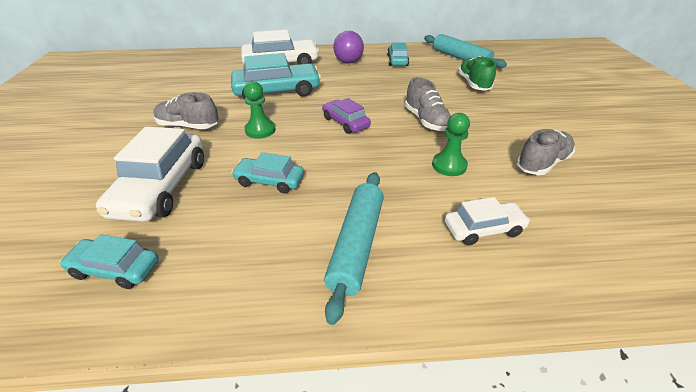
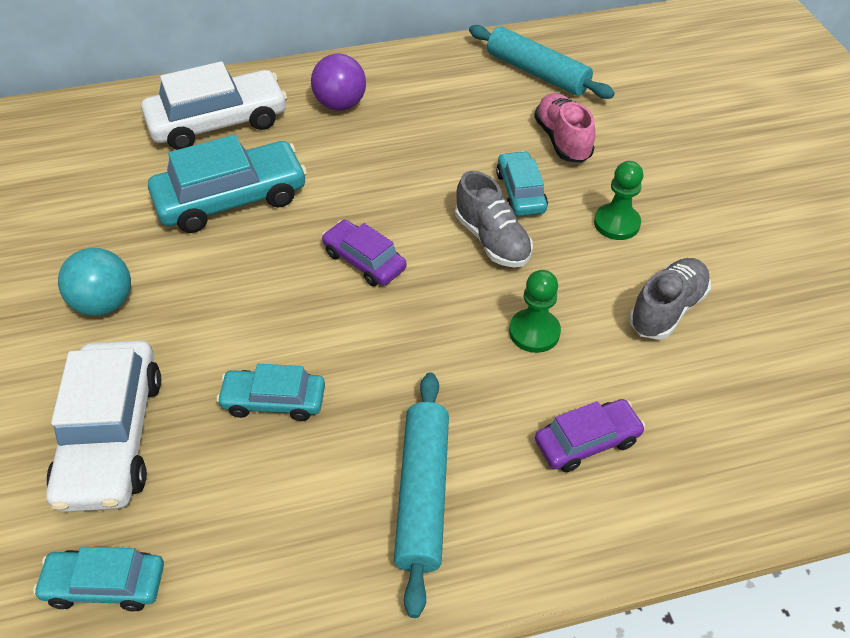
camera: 10 degrees left, 10 degrees up
grey shoe [153,92,219,129] -> turquoise ball [58,248,131,316]
green pawn [244,81,276,139] -> green pawn moved to [594,161,643,240]
turquoise car [387,42,409,66] -> turquoise car moved to [496,151,548,216]
white car [445,197,530,246] -> purple car [535,399,645,472]
green shoe [458,56,496,91] -> pink shoe [534,93,595,163]

